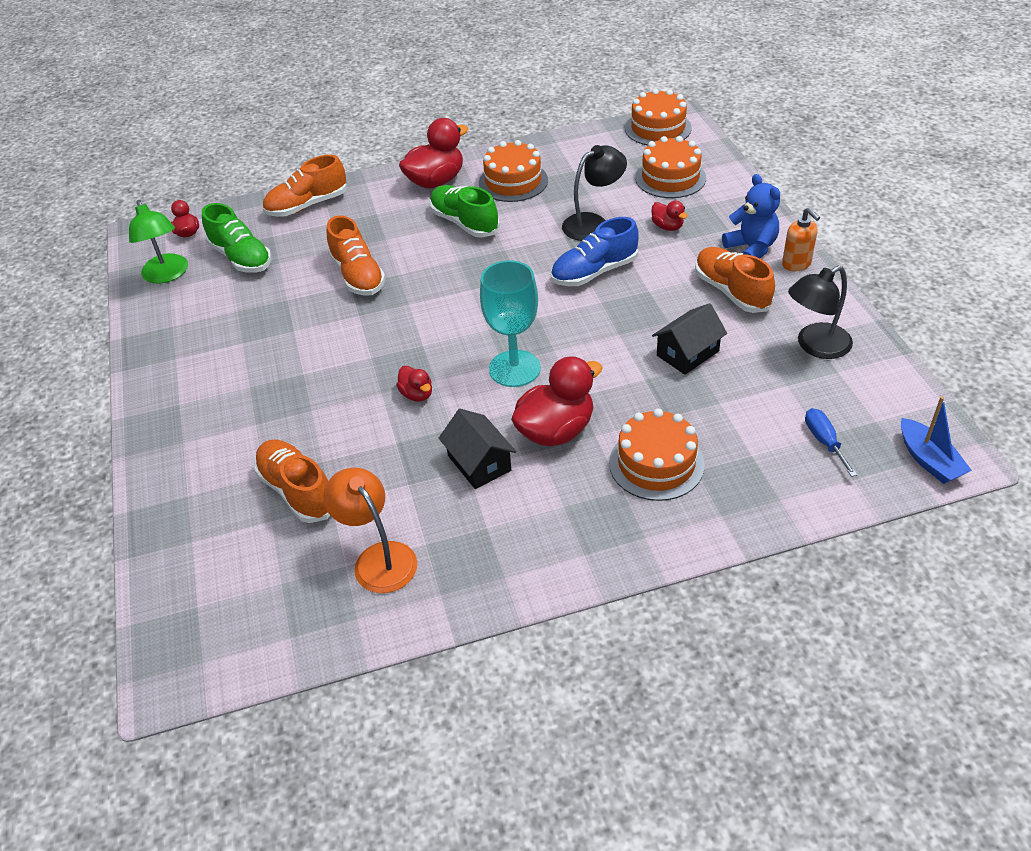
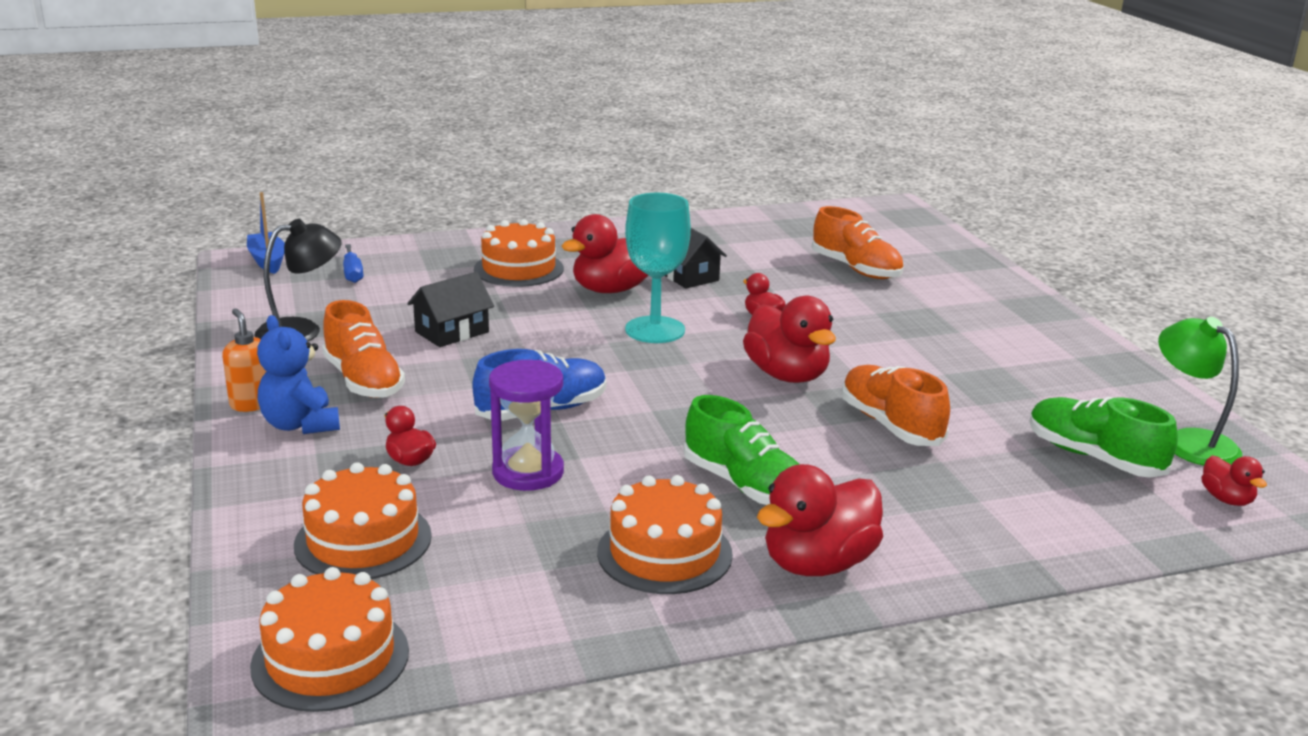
camera: 175 degrees right, 20 degrees down
orange shoe [262,155,347,217] -> none
orange lamp [323,468,417,593] -> none
black lamp [562,145,627,241] -> purple hourglass [489,360,564,491]
none -> red duck [743,296,836,383]

